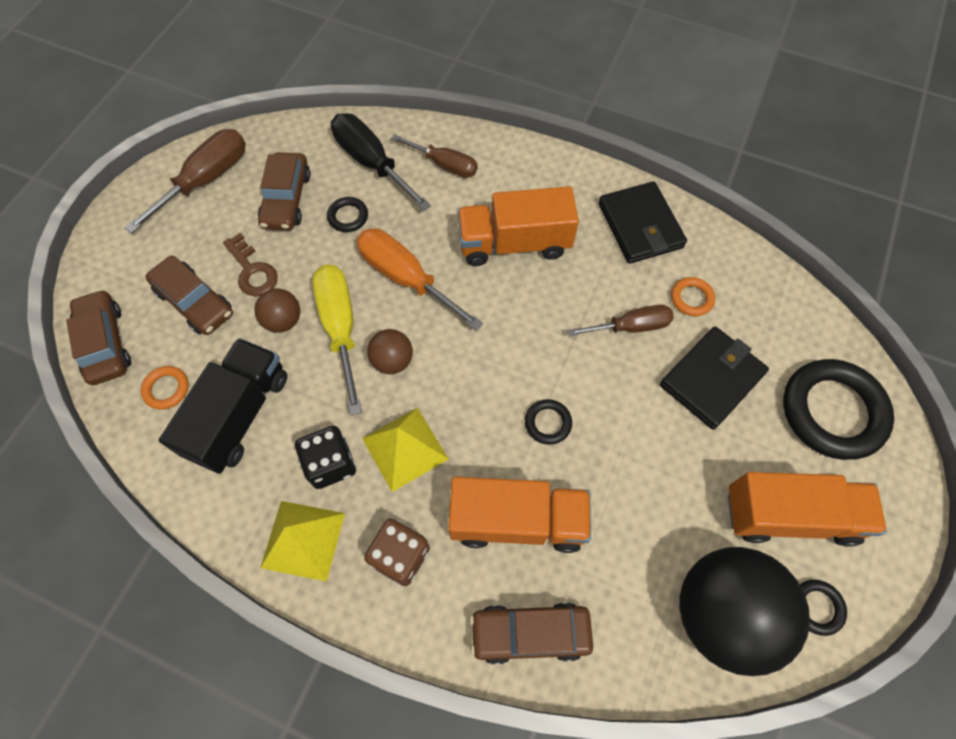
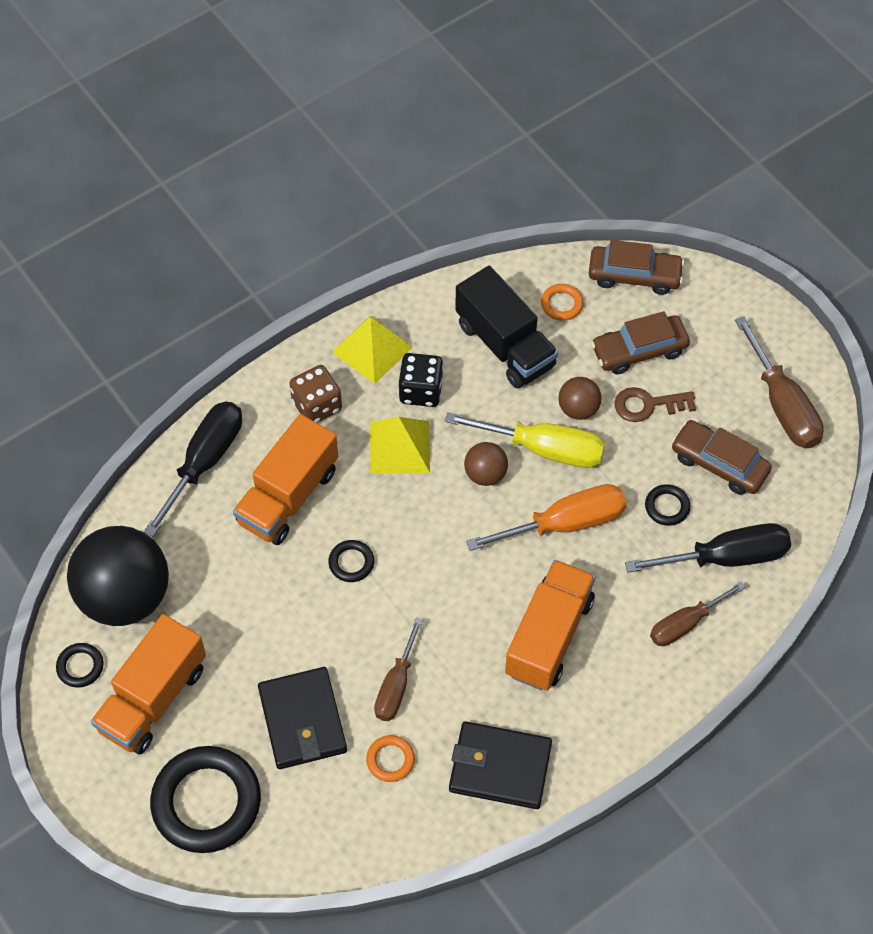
camera: 120 degrees right, 5 degrees down
brown car [470,602,593,664] -> black screwdriver [144,401,242,537]

